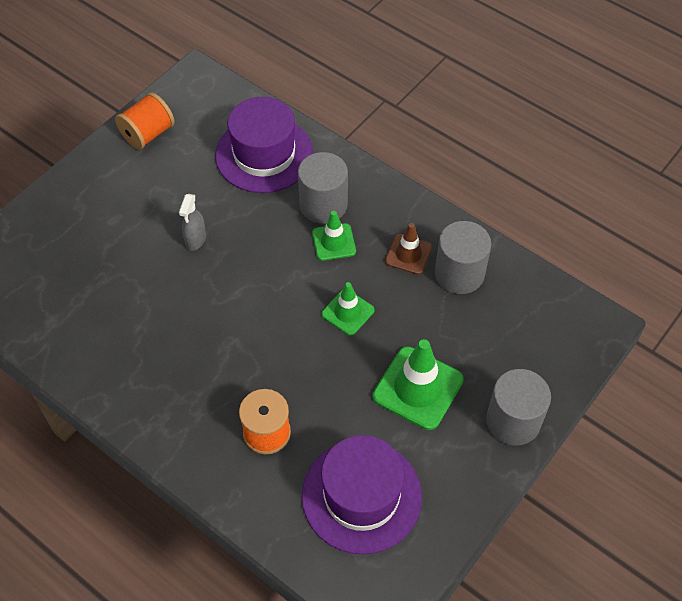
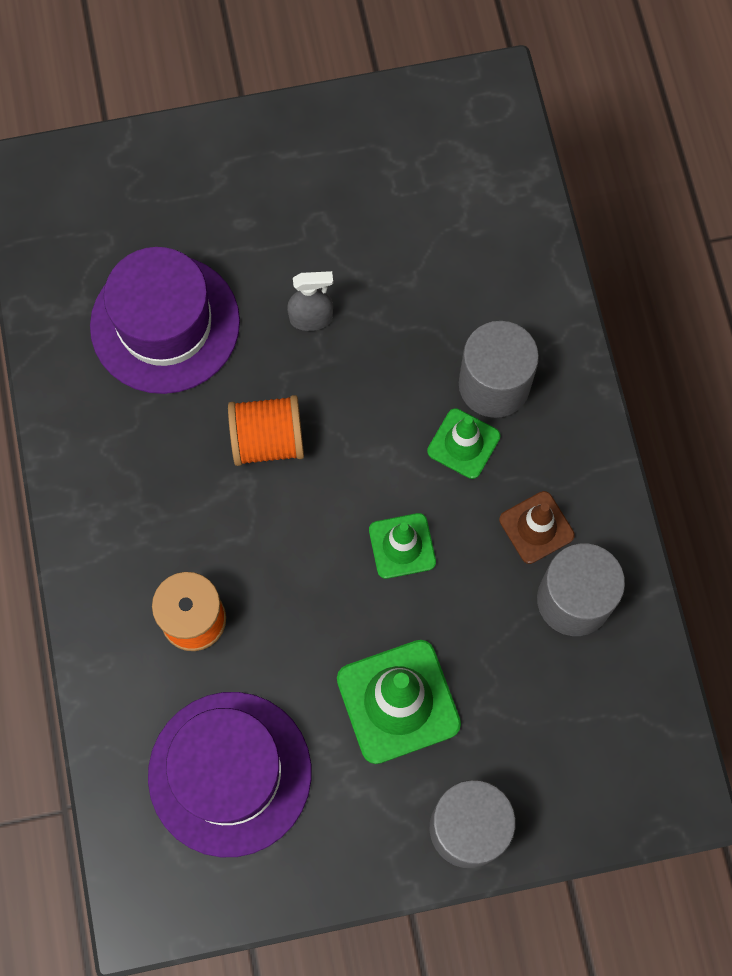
camera: 40 degrees right, 15 degrees up
orange spool [115,92,175,150] -> orange spool moved to [228,395,304,466]
grey spray bottle [179,194,206,251] -> grey spray bottle turned 150 degrees counterclockwise [287,271,333,331]
purple hat [215,97,313,193] -> purple hat moved to [90,247,240,394]

